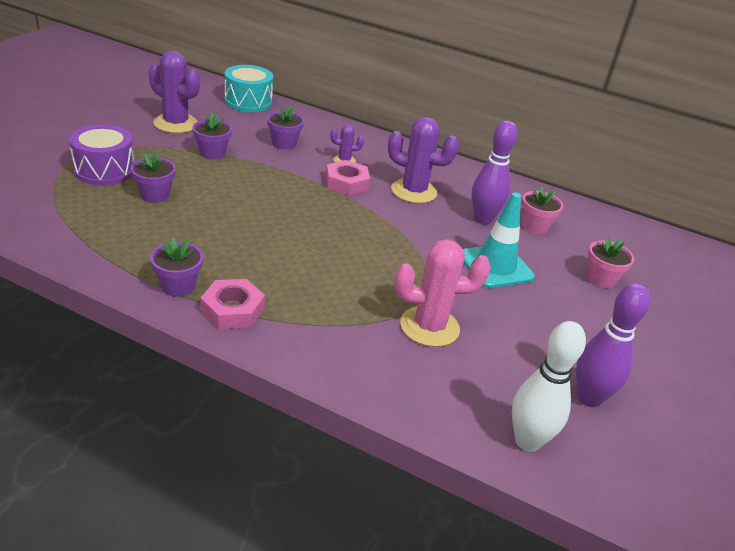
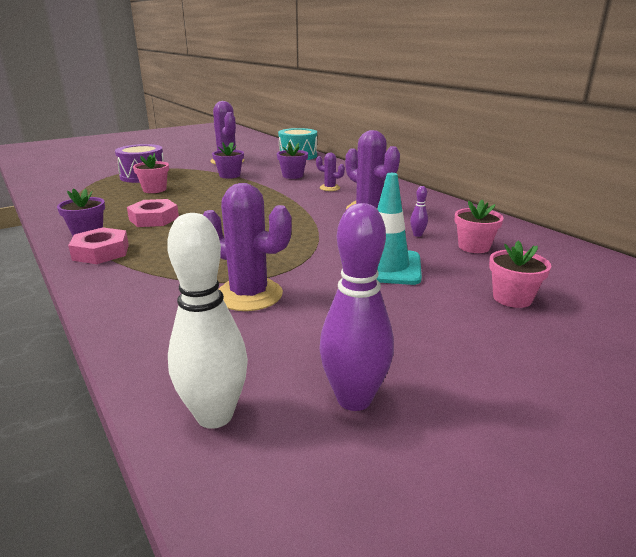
camera: 35 degrees right, 10 degrees down
purple flower pot [131,152,176,203] -> pink flower pot [133,153,169,193]
pink nut [326,160,370,196] -> pink nut moved to [127,199,179,227]
pink cactus [394,239,491,347] -> purple cactus [203,183,292,311]
purple bowling pin [471,121,517,224] -> purple bowling pin [410,186,428,237], size x0.44

